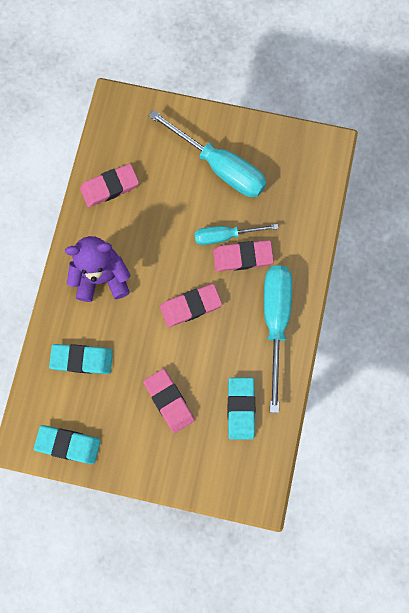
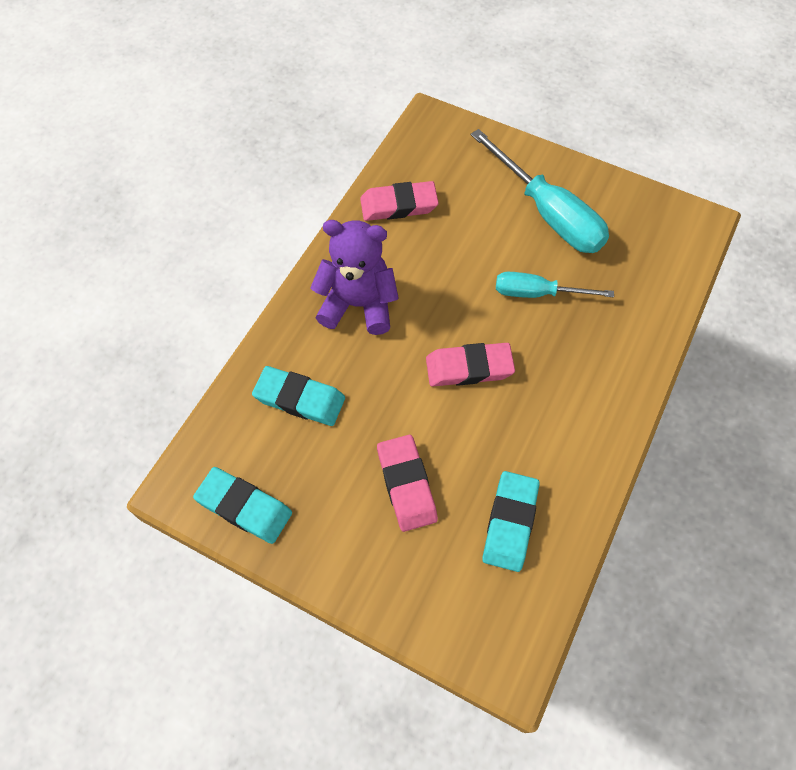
camera: 15 degrees right, 15 degrees down
pink eraser [213,240,274,272] -> none
turquoise screwdriver [264,265,292,413] -> none

